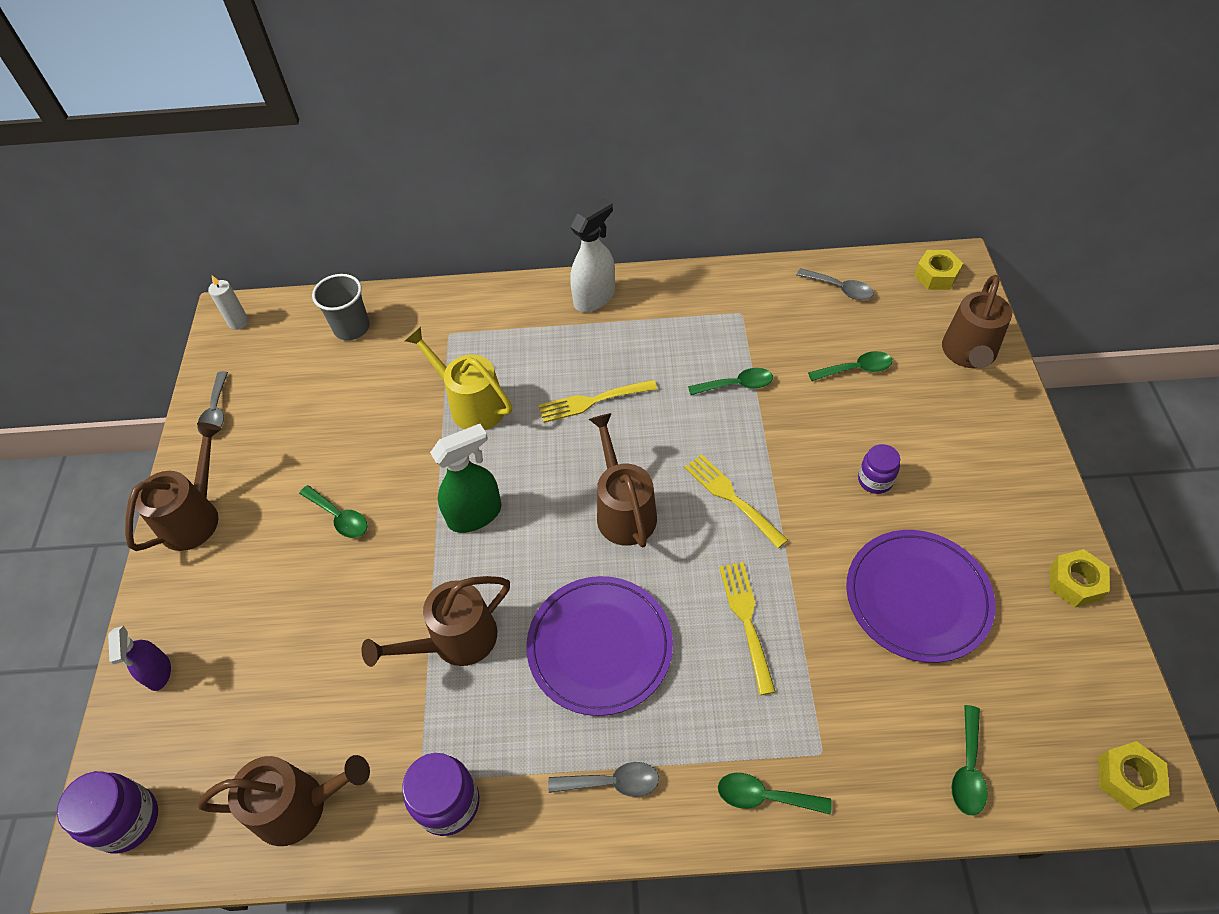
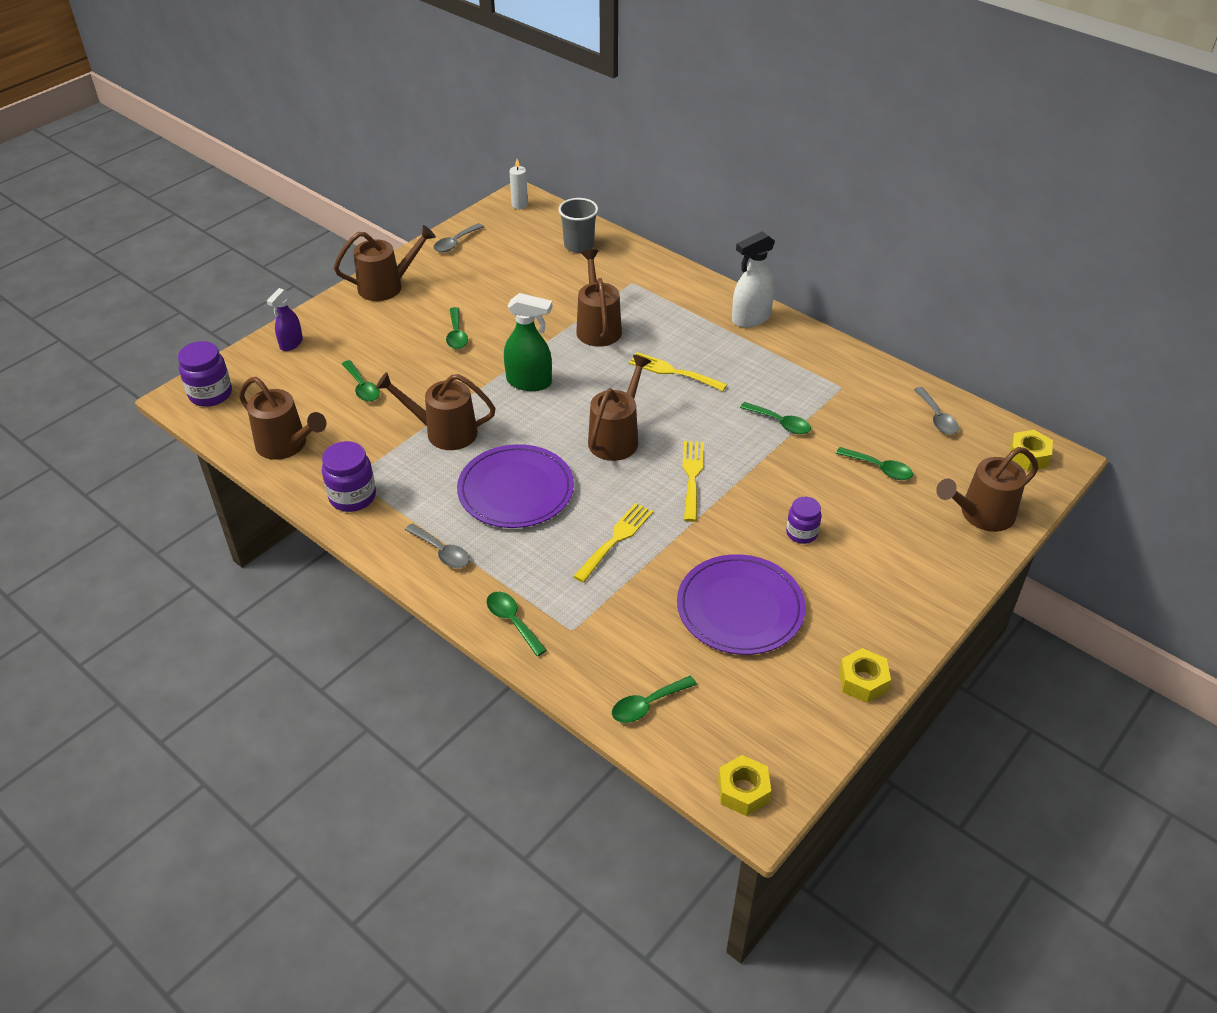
camera: 40 degrees right, 10 degrees down
yellow watering can [405,327,512,430] -> brown watering can [576,249,622,347]
white spray bottle [570,198,615,312] -> white spray bottle turned 150 degrees clockwise [732,231,775,327]
none -> green spoon [342,360,380,402]

